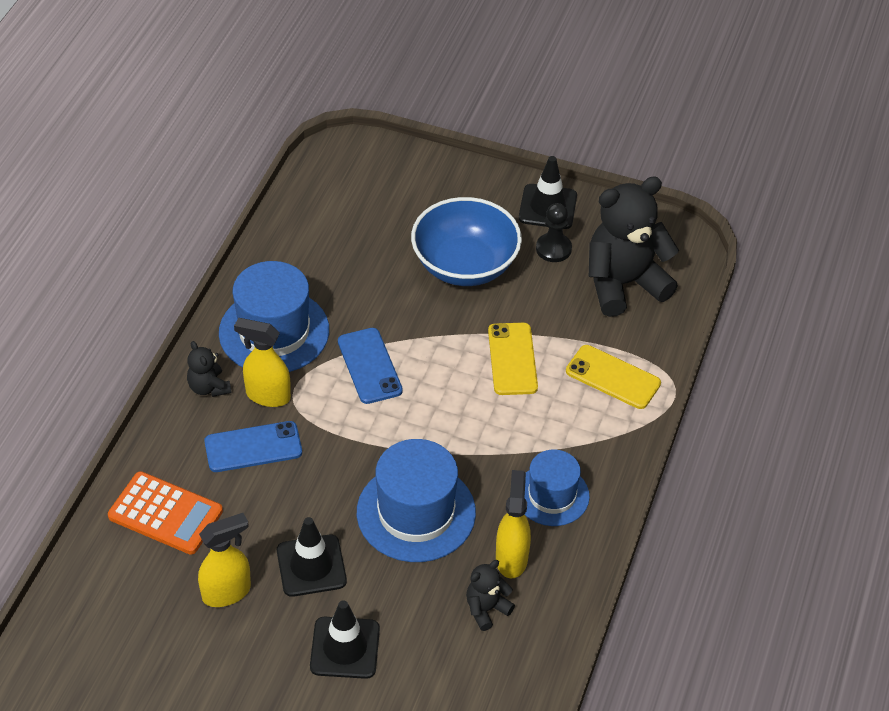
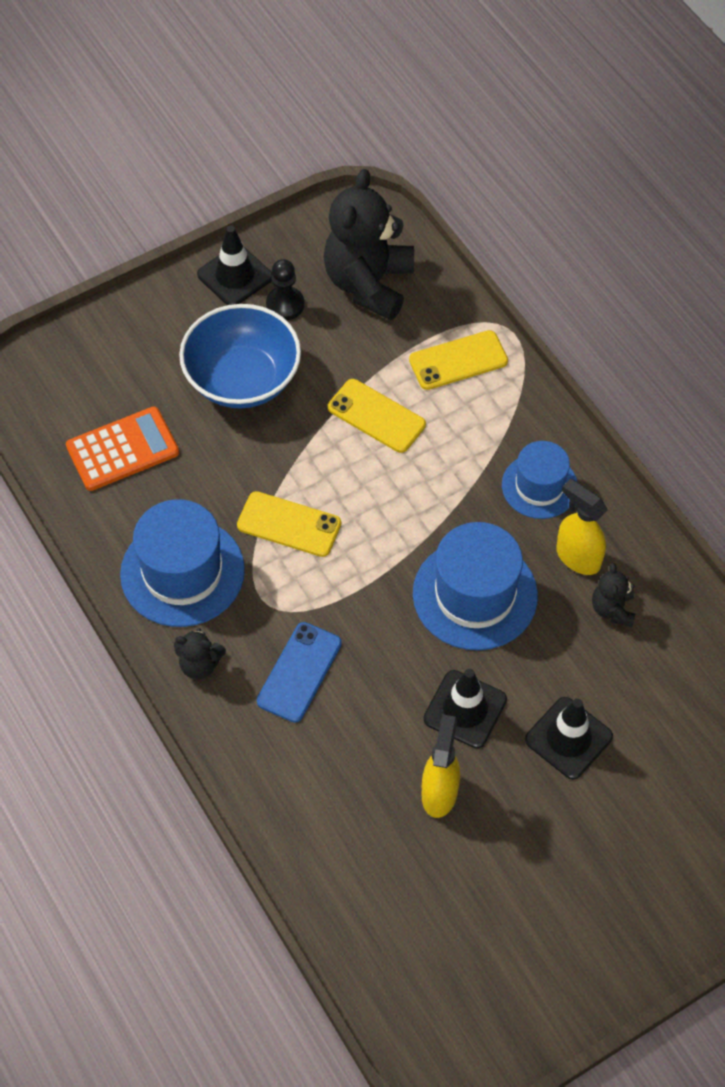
camera: 50 degrees left, 10 degrees up
orange calculator [108,471,223,555] -> orange calculator moved to [66,407,179,491]
yellow spray bottle [234,318,291,407] -> none
blue phone [338,328,403,404] -> yellow phone [237,491,341,557]

